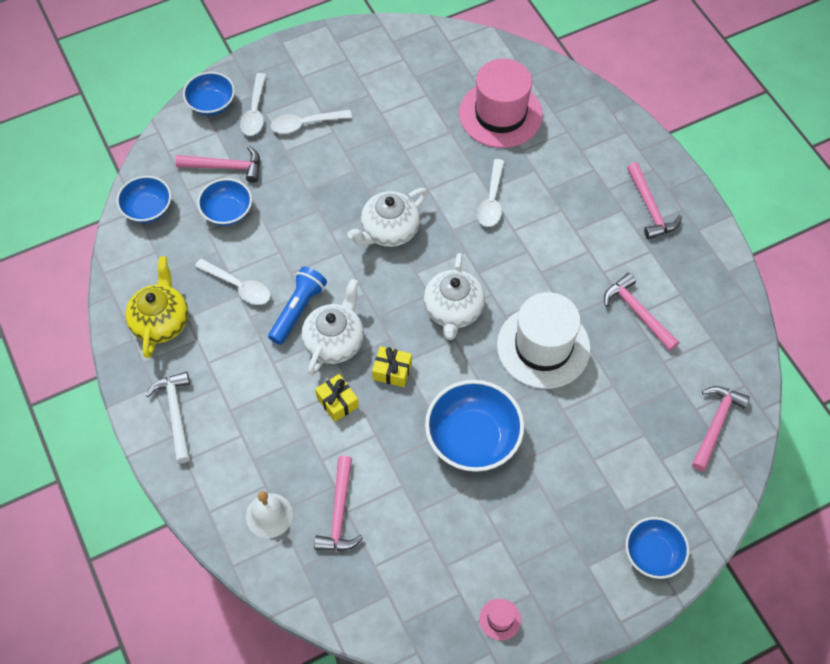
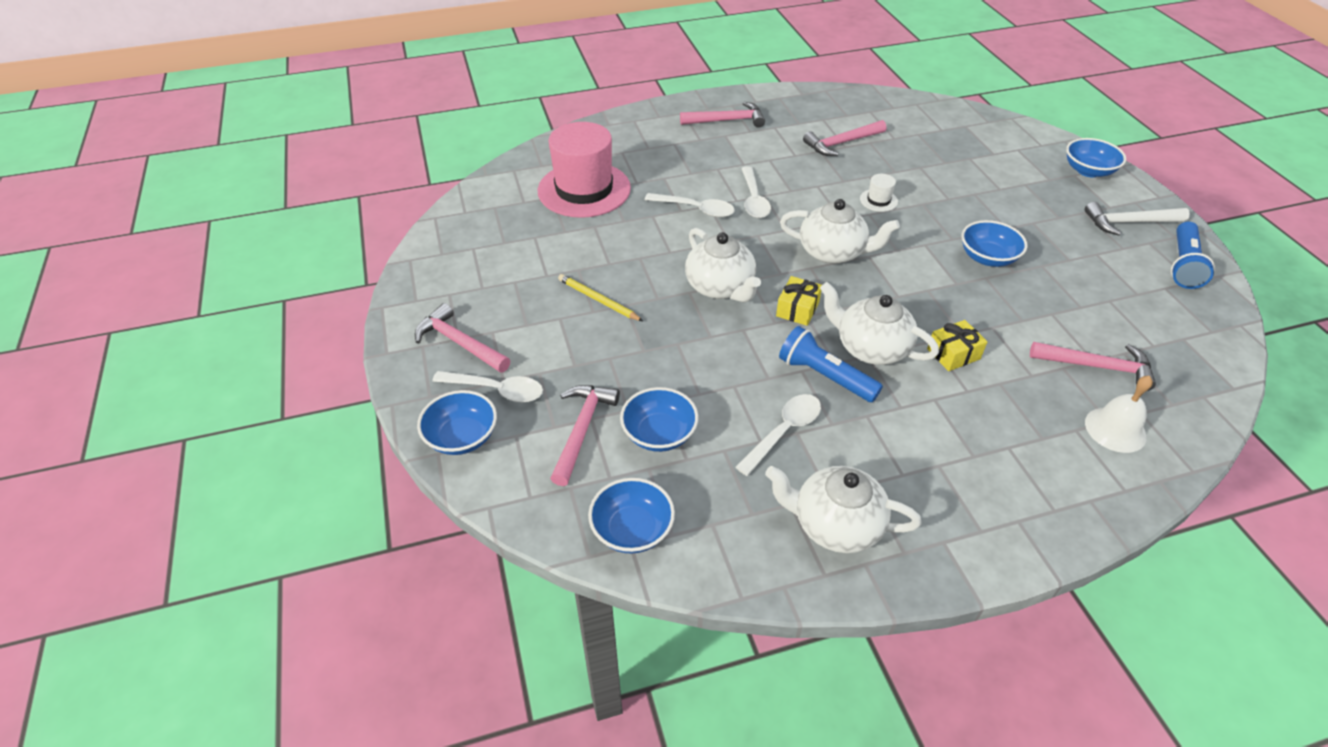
camera: 80 degrees left, 15 degrees down
yellow teapot [125,256,188,358] -> white teapot [765,466,921,553]
white hammer [146,372,190,463] -> white hammer moved to [1085,202,1190,235]
white spoon [271,110,352,134] -> white spoon moved to [741,166,771,218]
yellow gift [372,346,412,387] -> yellow gift moved to [776,276,822,326]
blue bowl [425,380,524,472] -> blue bowl [961,220,1027,267], size x0.62
pink hat [479,599,521,641] -> blue flashlight [1171,222,1215,289]
white hat [497,292,591,389] -> white hat [860,174,898,212], size x0.40
pink hammer [692,386,750,471] -> pink hammer moved to [415,303,511,373]
none -> yellow pencil [558,274,643,321]

